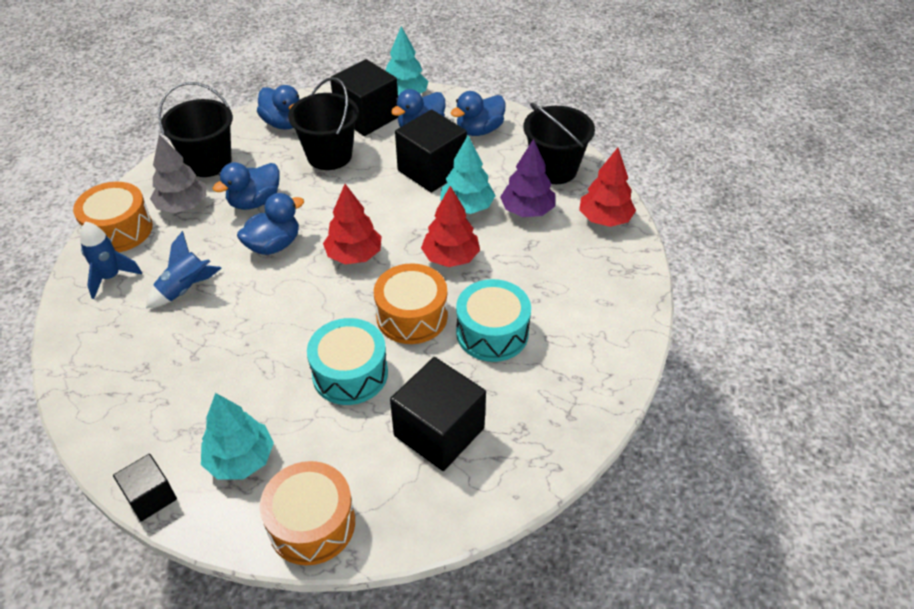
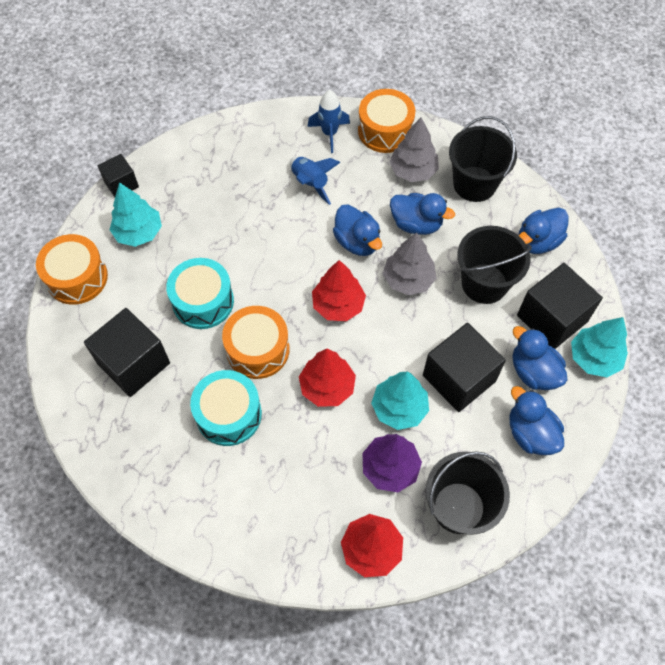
camera: 95 degrees right, 15 degrees up
blue duck [213,162,279,210] -> blue duck turned 150 degrees clockwise [390,193,455,235]
none -> grey tree [383,232,437,295]

